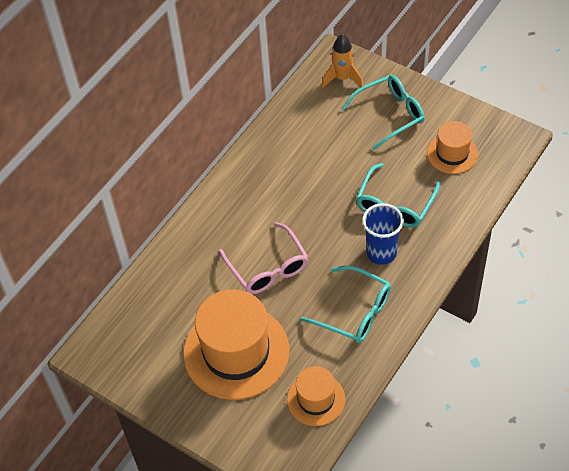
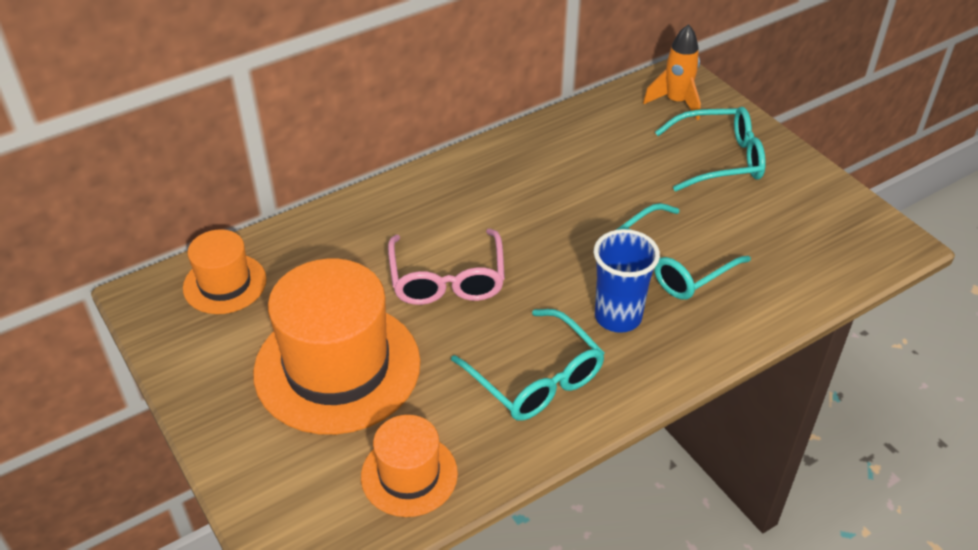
camera: 20 degrees right, 10 degrees down
orange hat [427,121,478,174] -> orange hat moved to [183,229,267,314]

